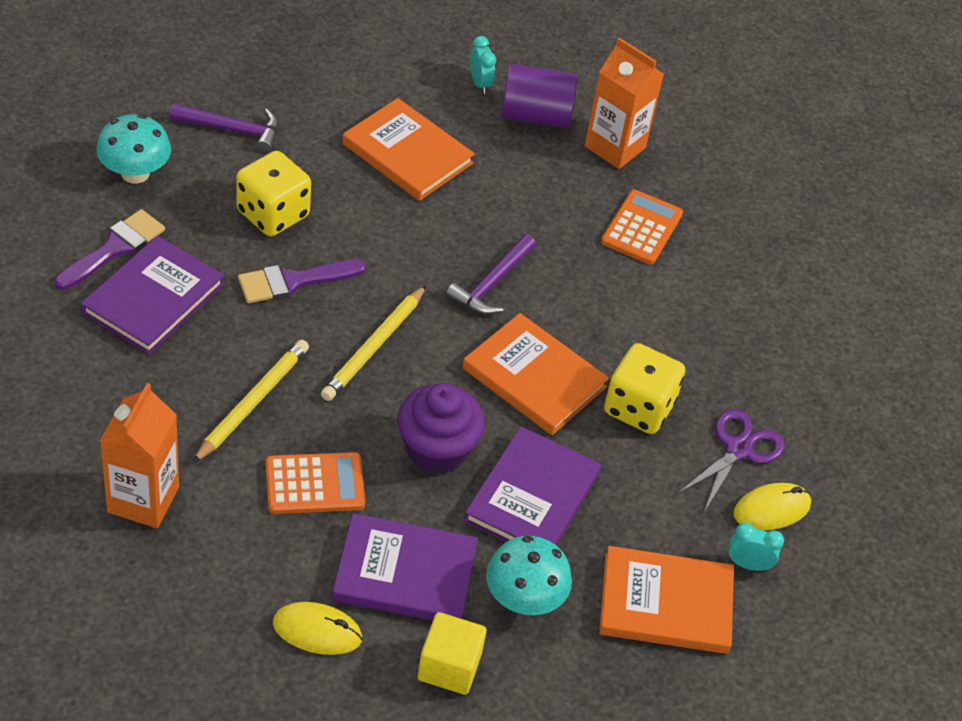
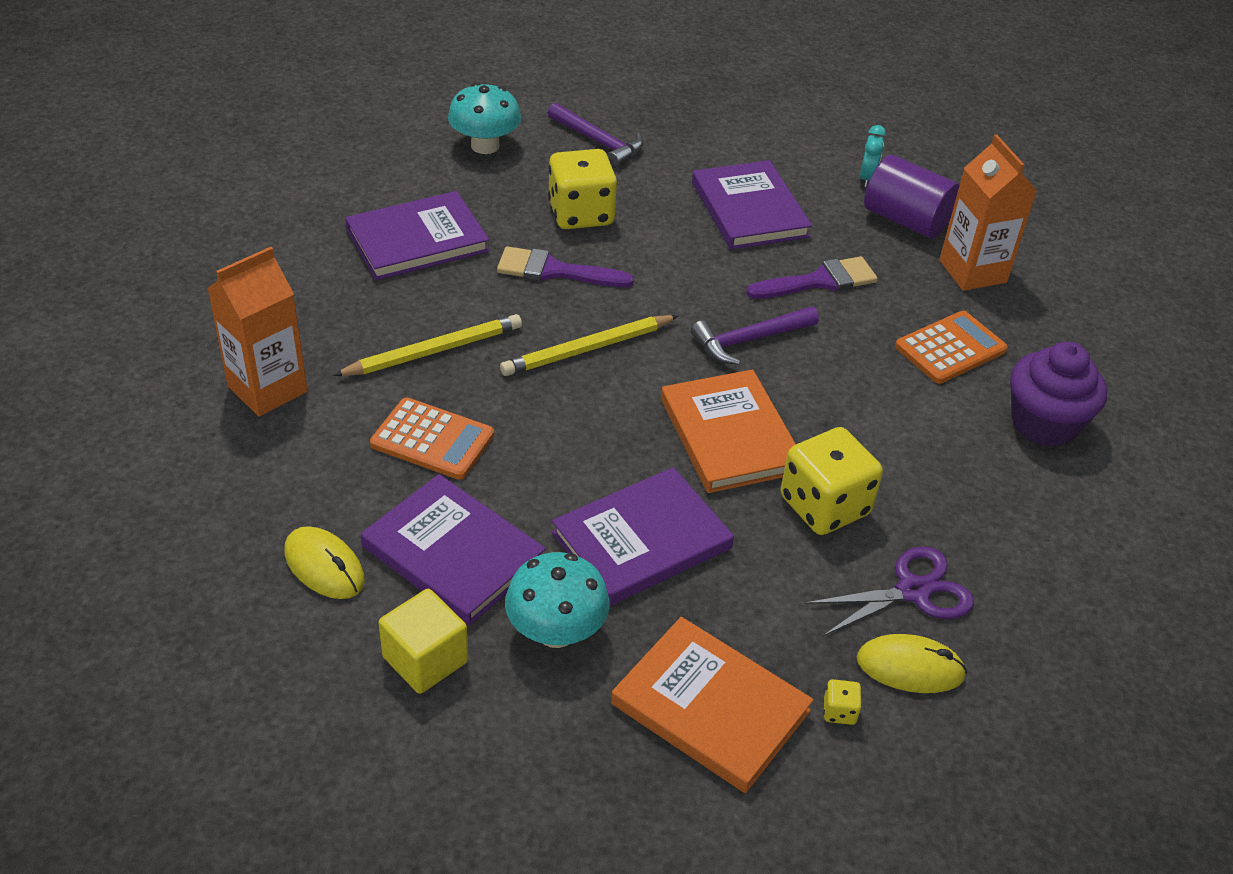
camera: 35 degrees right, 5 degrees down
purple brush [54,209,165,290] -> purple brush moved to [746,256,878,299]
orange book [342,98,475,201] -> purple book [692,160,812,249]
purple cupcake [397,383,485,474] -> purple cupcake moved to [1010,341,1107,447]
turquoise clock [728,523,784,571] -> yellow dice [824,679,862,725]

